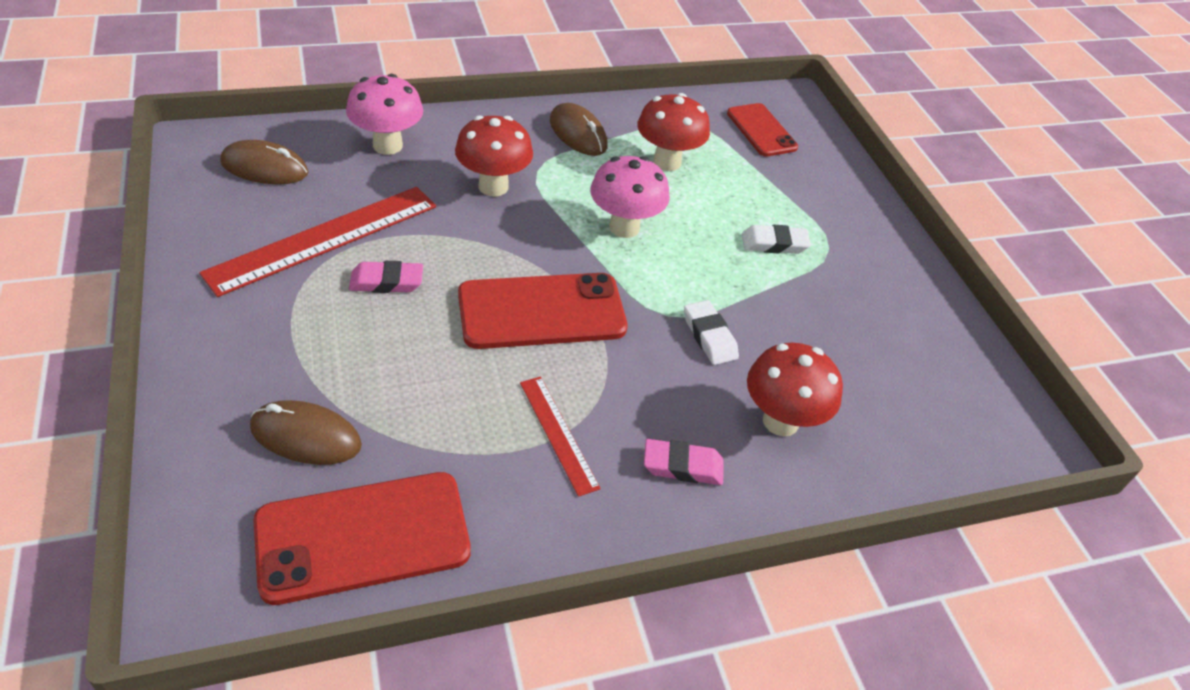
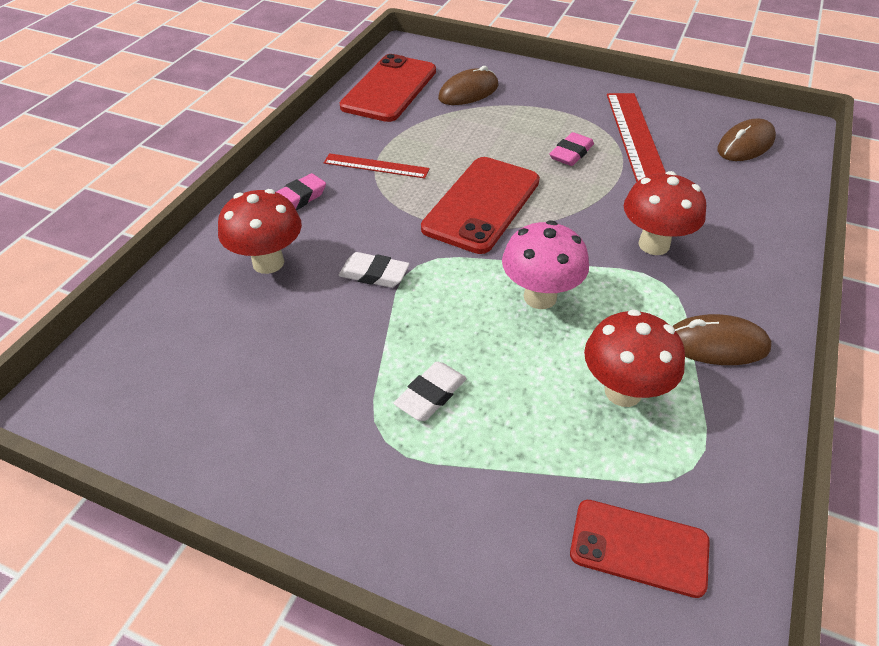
camera: 135 degrees right, 0 degrees up
pink mushroom [346,74,423,155] -> none

